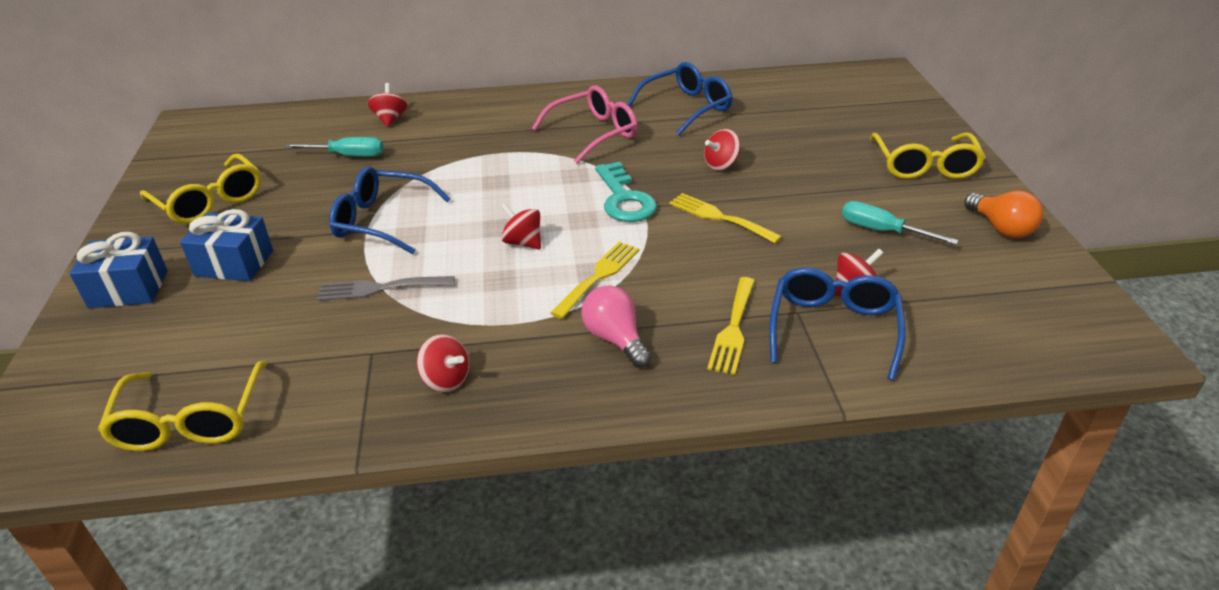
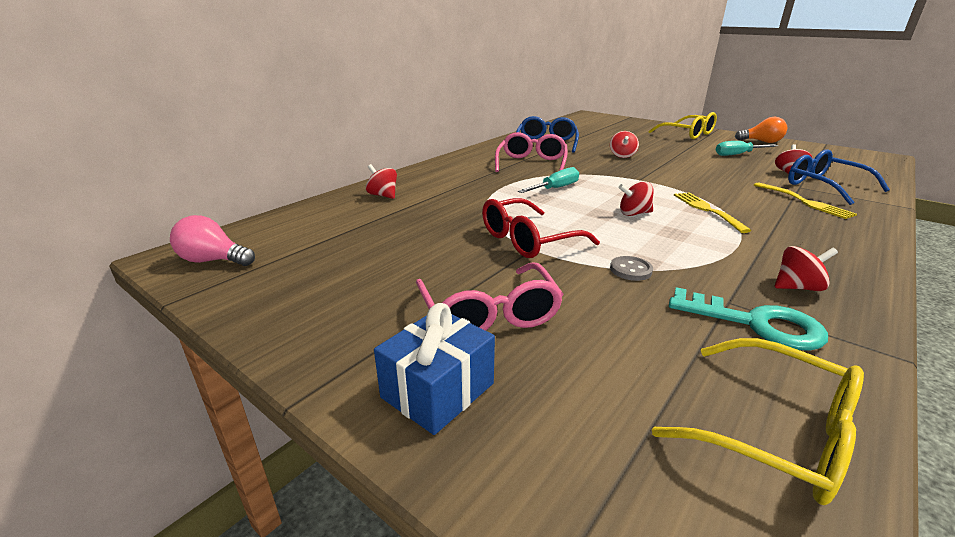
camera: 45 degrees left, 10 degrees down
yellow glasses [140,154,261,224] -> none
blue gift [180,209,273,281] -> pink glasses [416,262,564,331]
turquoise screwdriver [285,137,384,157] -> turquoise screwdriver moved to [518,167,579,193]
grey fork [317,276,455,301] -> grey button [610,256,653,281]
blue glasses [329,166,451,254] -> red glasses [482,198,600,258]
pink light bulb [581,285,652,368] -> pink light bulb moved to [170,215,255,266]
turquoise key [595,162,657,222] -> turquoise key moved to [669,287,828,351]
yellow fork [669,193,782,243] -> none

